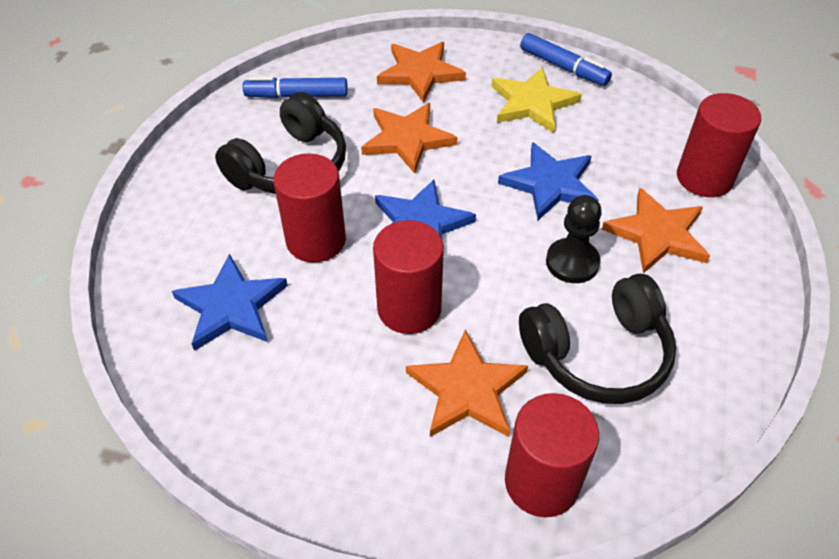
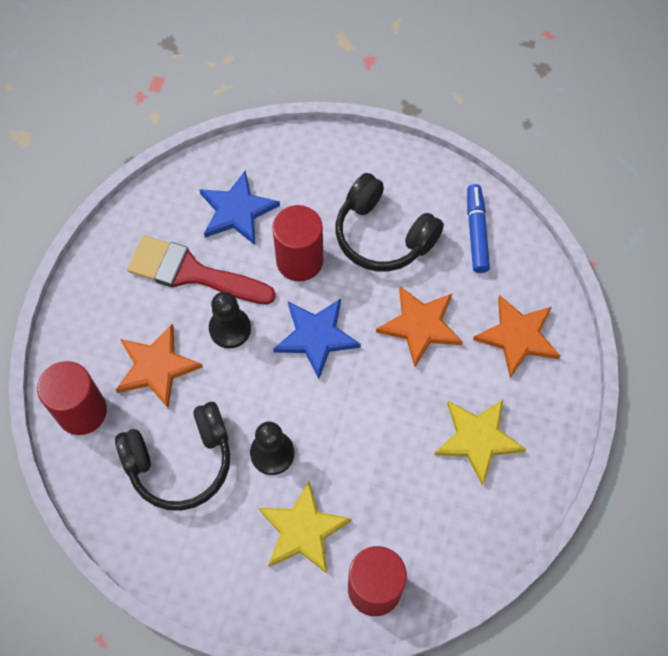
camera: 90 degrees right, 15 degrees up
red cylinder [373,220,444,334] -> black pawn [209,292,251,348]
blue star [498,142,599,220] -> none
black headphones [519,274,676,404] -> black headphones turned 90 degrees counterclockwise [115,402,230,511]
blue marker [520,33,612,86] -> none
orange star [602,188,710,273] -> yellow star [259,481,352,573]
none -> red brush [127,235,276,304]

